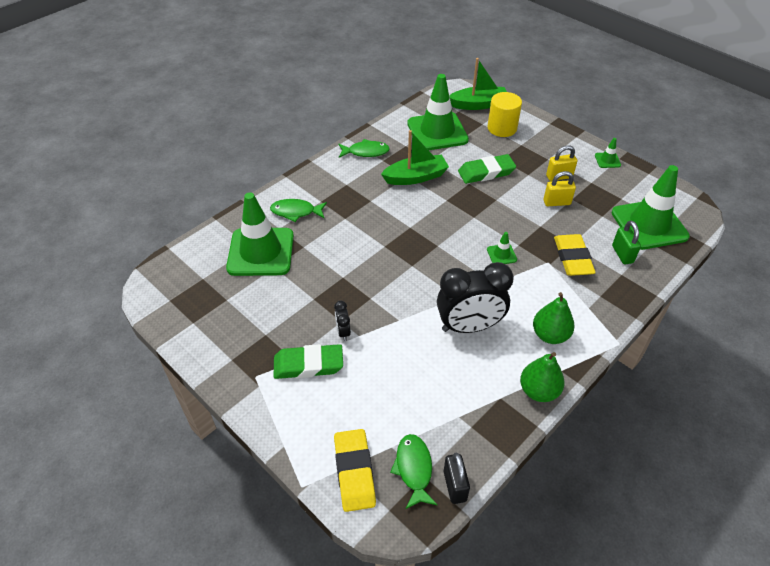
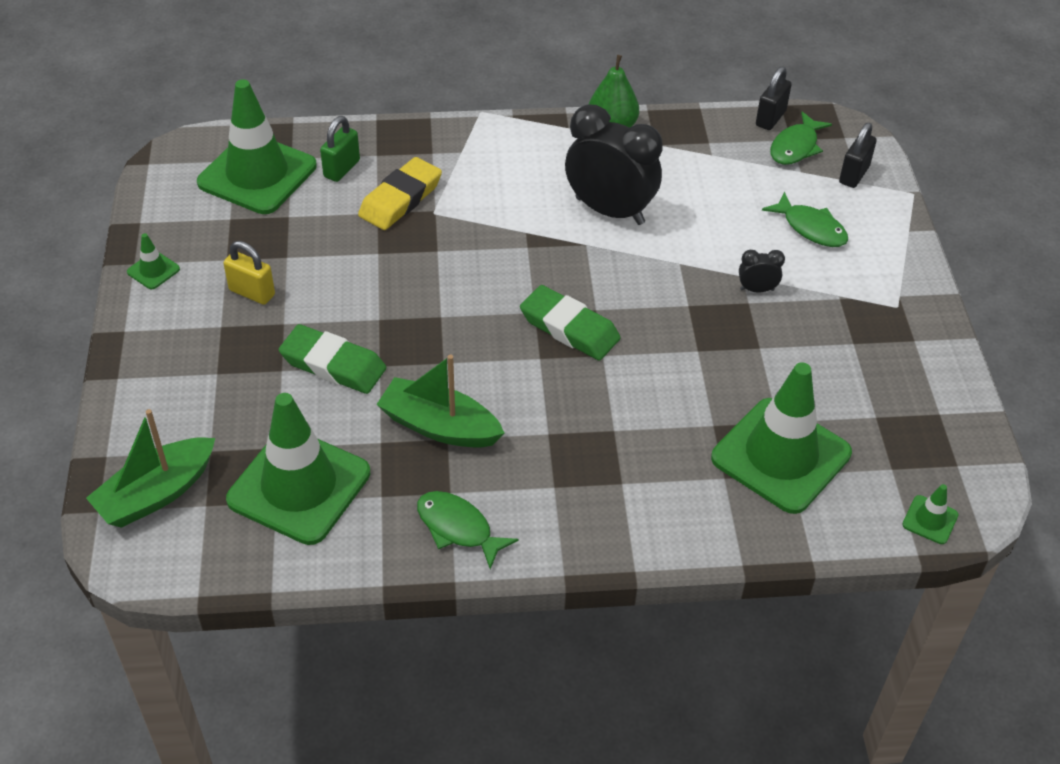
camera: 140 degrees left, 0 degrees up
green fish [270,199,327,222] -> green fish moved to [762,192,848,247]
green eraser [274,344,343,379] -> green eraser moved to [520,285,621,361]
black clock [334,301,351,341] -> black clock turned 120 degrees counterclockwise [739,250,785,293]
yellow eraser [334,429,376,512] -> black padlock [839,123,877,188]
green boat [449,58,507,110] -> green boat turned 75 degrees counterclockwise [86,409,215,528]
green traffic cone [487,232,517,264] -> green traffic cone moved to [902,484,958,544]
yellow cylinder [488,92,522,137] -> none
green pear [533,292,575,344] -> none
yellow padlock [543,171,576,206] -> none

